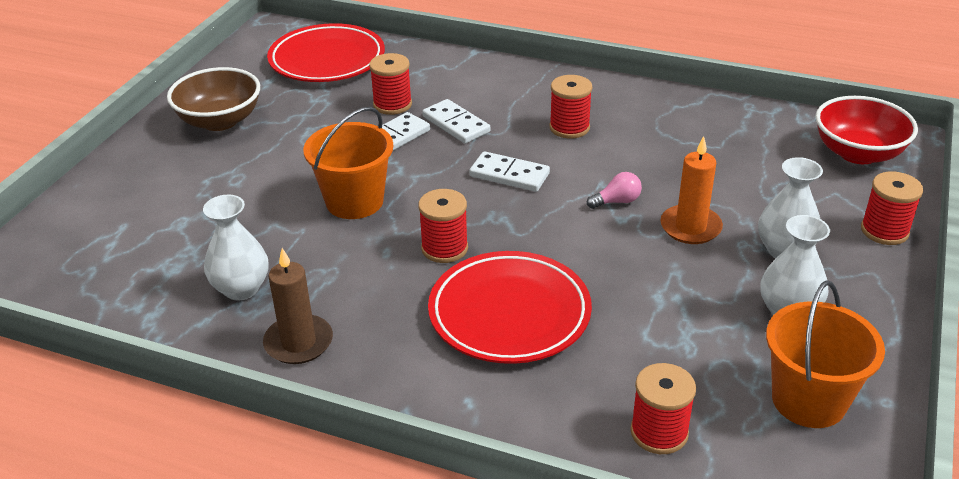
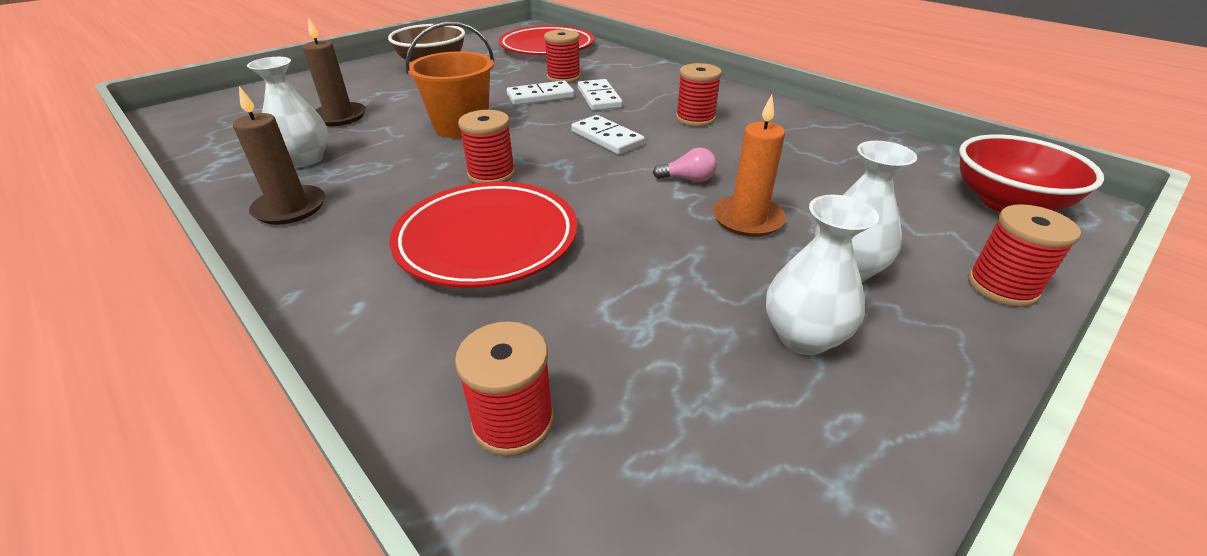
camera: 25 degrees right, 0 degrees up
orange bucket [766,280,885,428] -> none
none -> brown candle [302,19,366,126]

